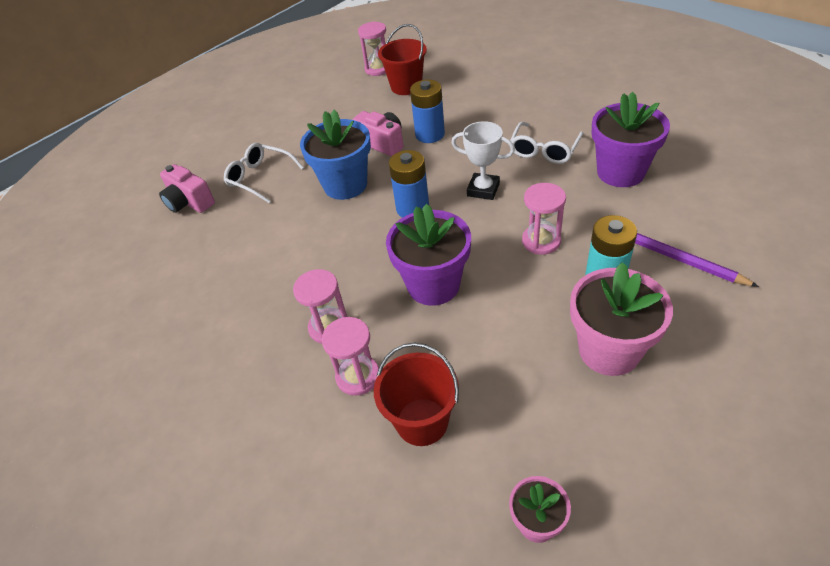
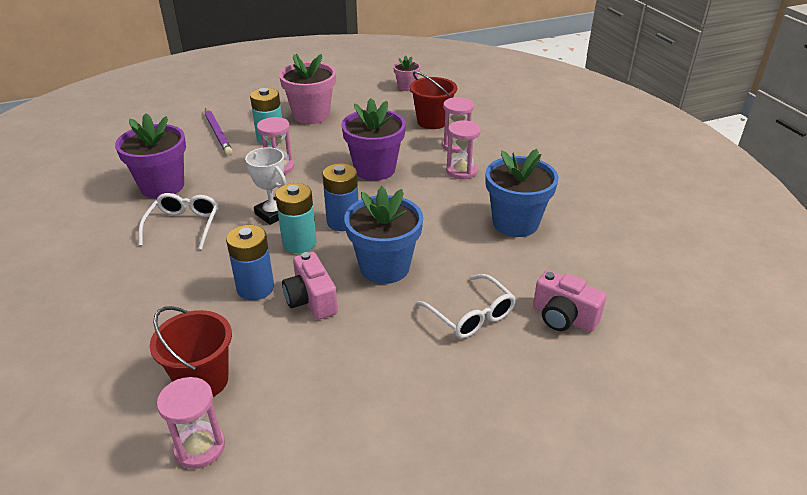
camera: 160 degrees left, 10 degrees down
pink camera [159,164,215,213] -> pink camera turned 150 degrees clockwise [533,270,606,332]
white glasses [510,122,584,164] -> white glasses turned 45 degrees counterclockwise [139,193,219,250]
none -> turquoise battery [276,183,317,253]
none -> blue flower pot [485,149,558,237]

